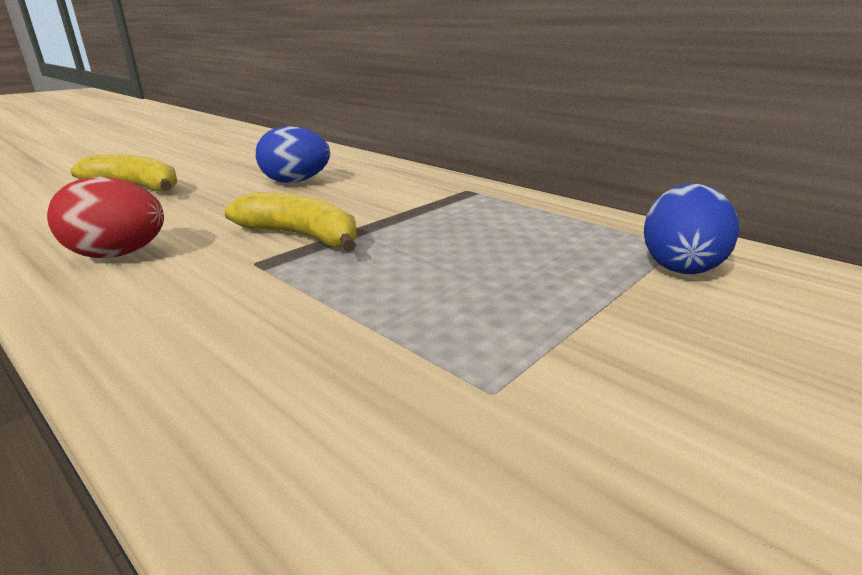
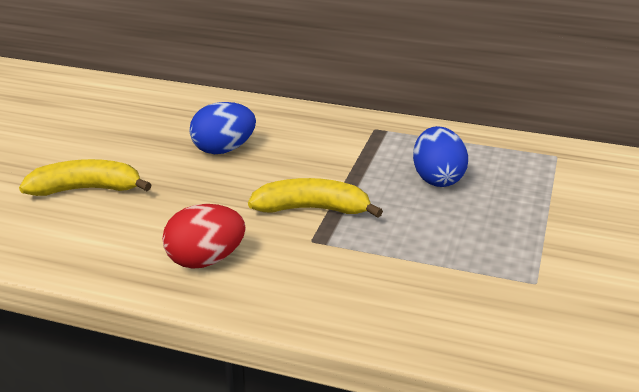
camera: 25 degrees left, 5 degrees up
blue egg [644,184,739,274] -> blue egg moved to [413,126,468,187]

